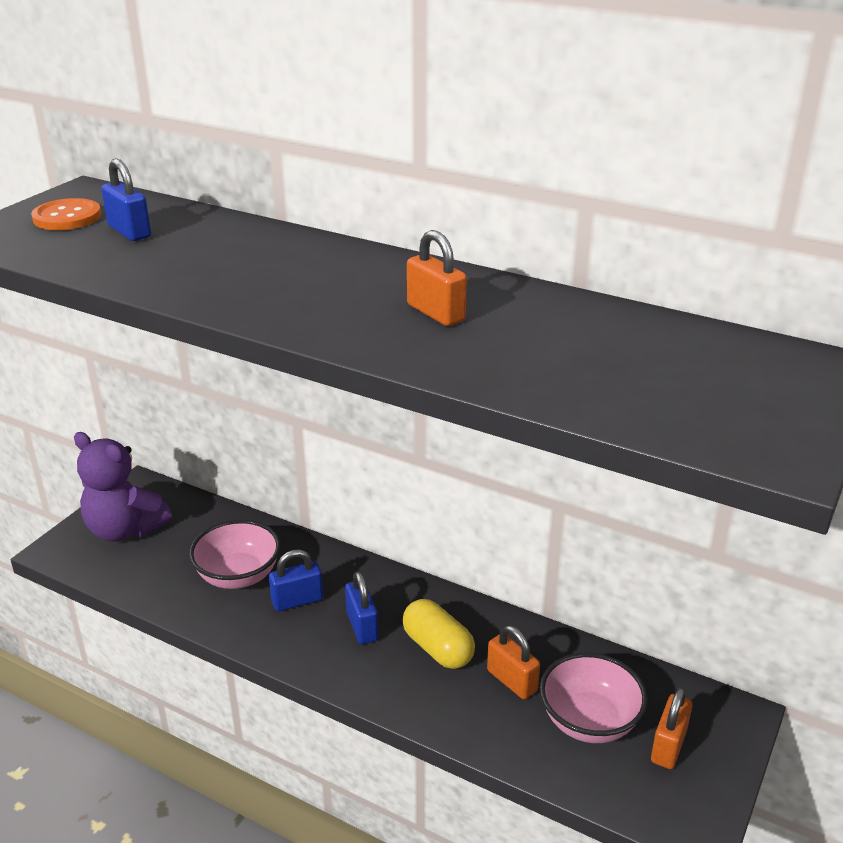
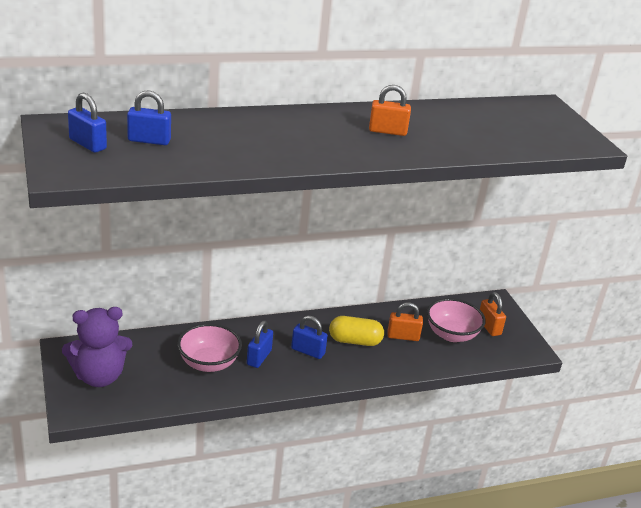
camera: 50 degrees left, 0 degrees up
orange button [31,198,101,230] -> blue padlock [68,93,107,153]

